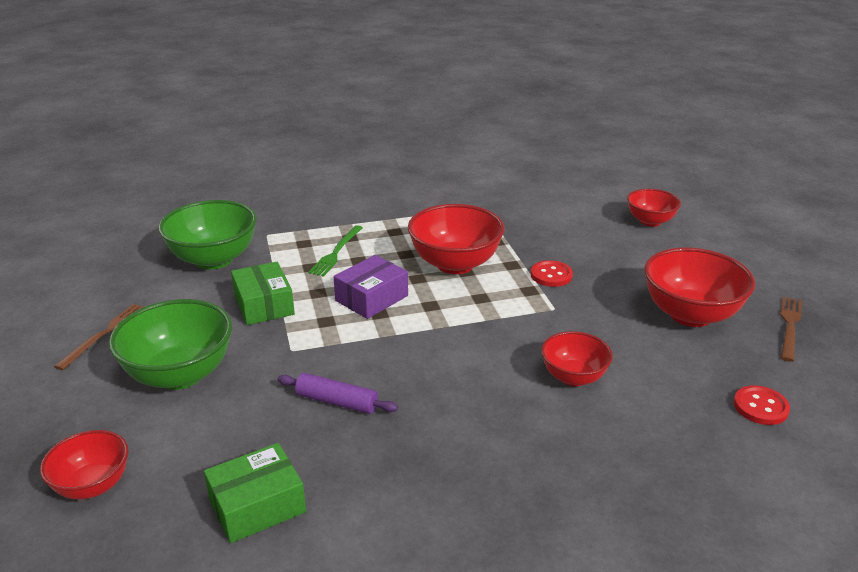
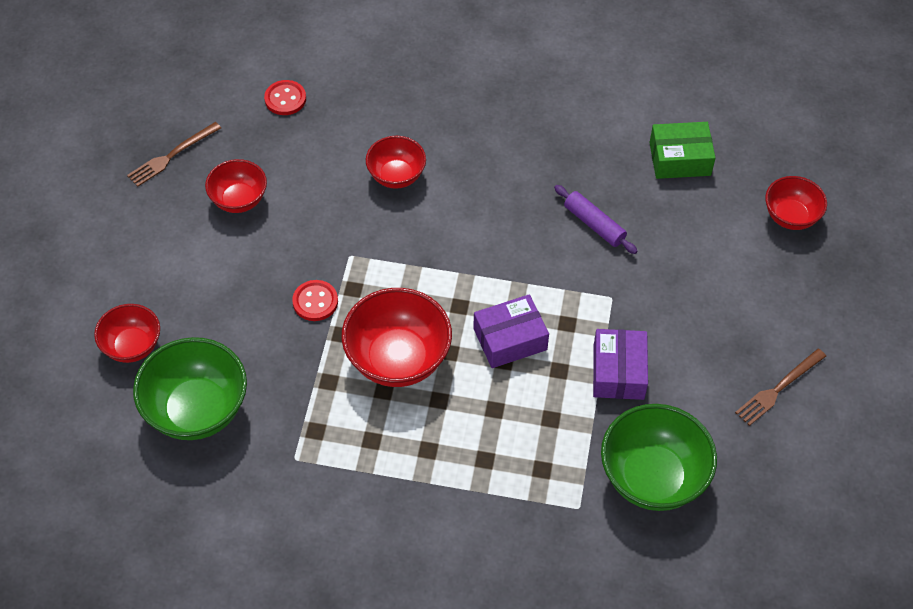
camera: 155 degrees left, 25 degrees up
green bowl [109,299,232,390] -> green bowl moved to [133,337,247,440]
green box [231,262,295,325] -> purple box [593,329,648,400]
green fork [308,225,363,277] -> none
red bowl [644,248,755,327] -> red bowl [205,159,267,213], size x0.60

